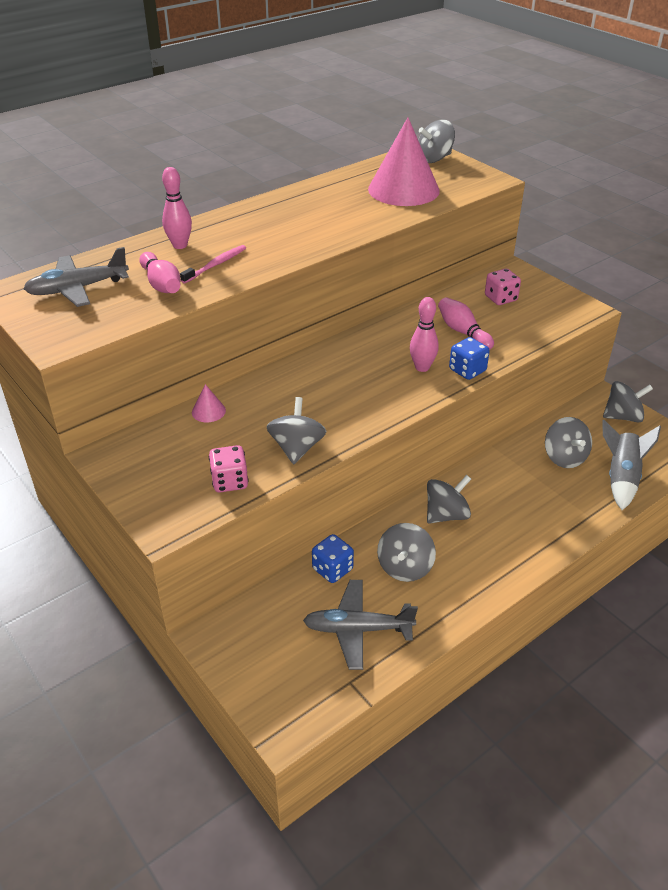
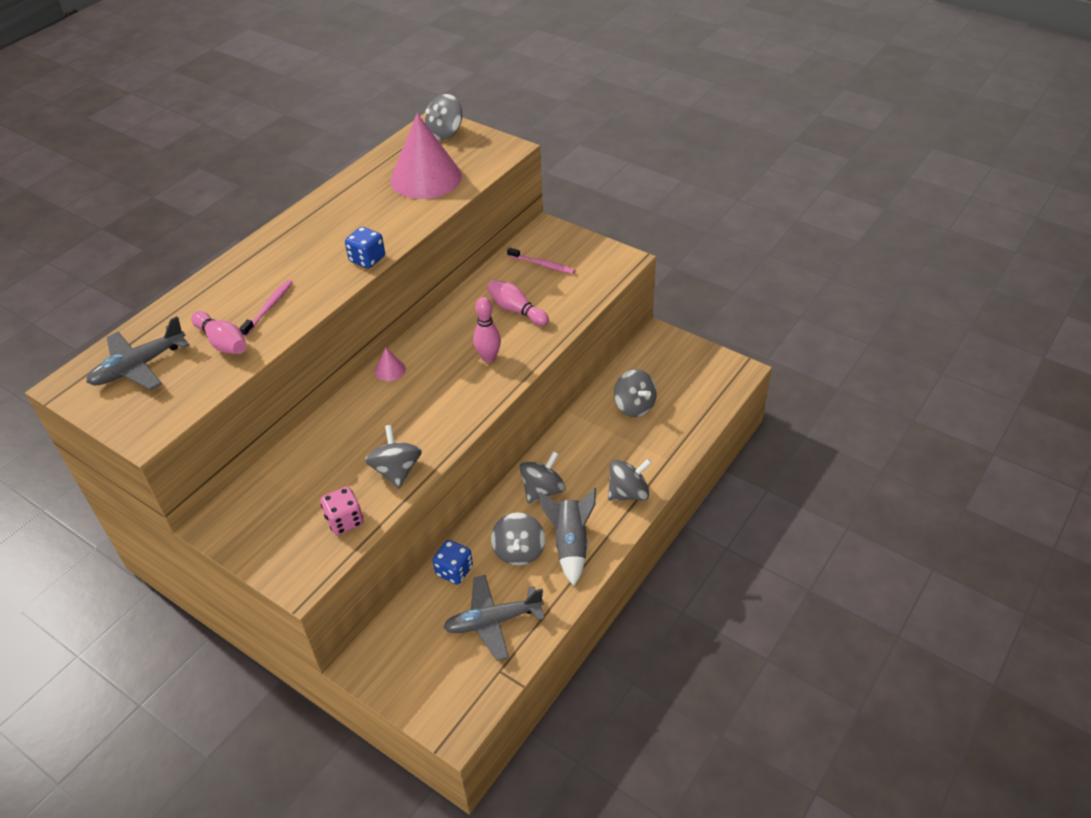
camera: 15 degrees left, 5 degrees up
pink bowling pin [162,167,192,249] -> none
pink cone [192,384,226,422] -> pink cone moved to [375,348,406,381]
blue dice [449,337,490,380] -> blue dice moved to [345,227,385,269]
pink dice [485,269,521,305] -> pink toothbrush [507,248,575,274]
grey spinning top [603,381,653,422] -> grey spinning top moved to [608,459,652,501]
grey rocket [603,420,661,510] -> grey rocket moved to [539,488,596,586]

